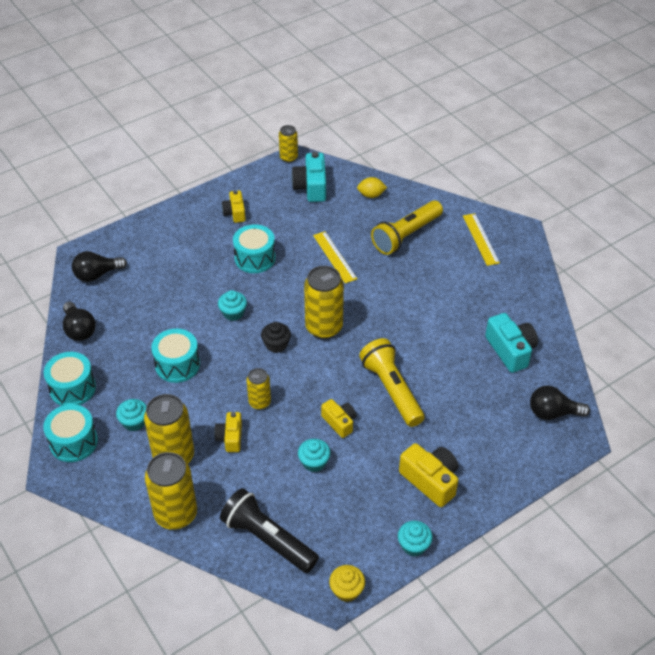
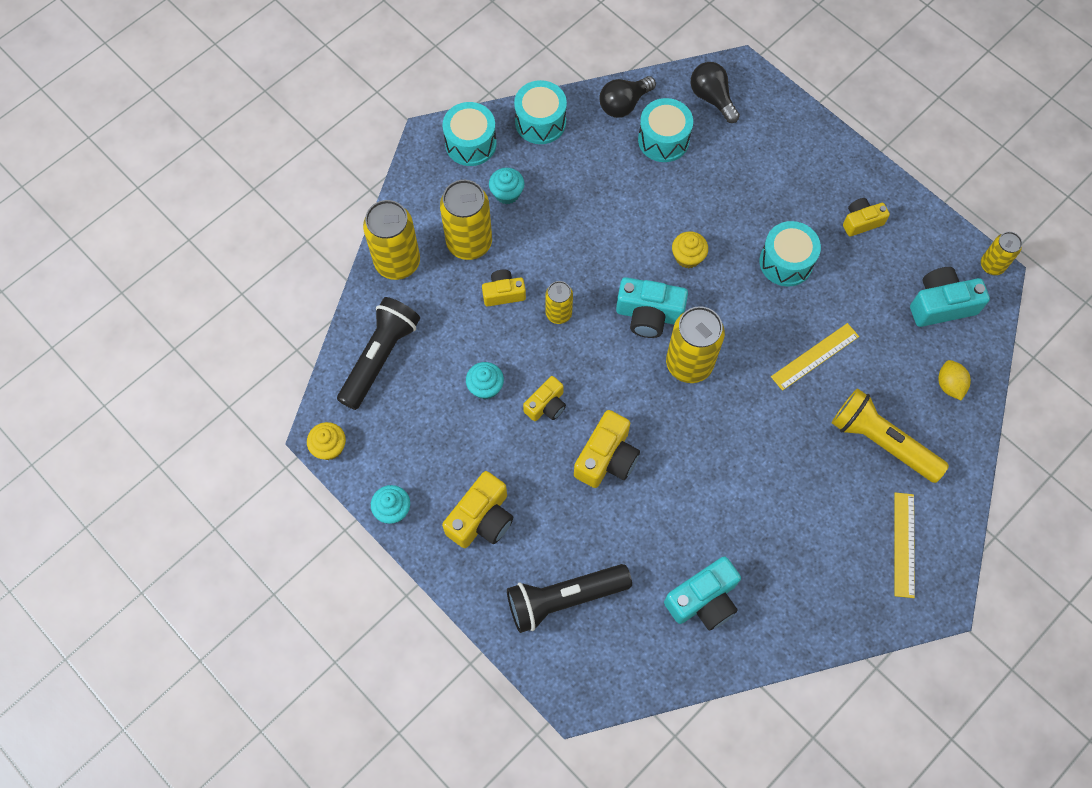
camera: 80 degrees right, 20 degrees up
turquoise drum [151,329,200,383] -> turquoise drum moved to [638,98,693,162]
turquoise cupcake [218,290,247,321] -> yellow cupcake [672,231,708,268]
black cupcake [261,322,291,353] -> turquoise camera [616,277,688,338]
yellow flashlight [359,338,425,427] -> yellow camera [574,410,640,488]
yellow ruler [463,213,500,266] -> yellow ruler turned 60 degrees counterclockwise [894,492,915,598]
black light bulb [530,386,590,420] -> none
none -> black flashlight [507,564,632,633]

